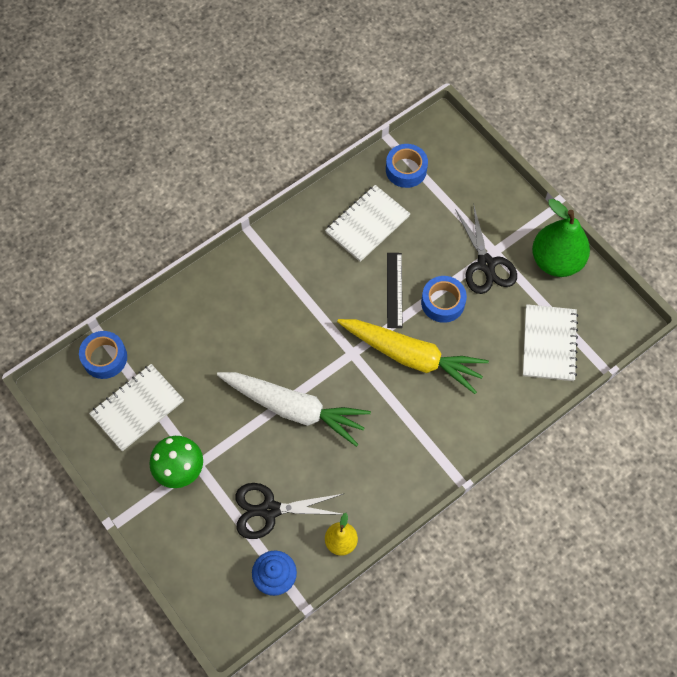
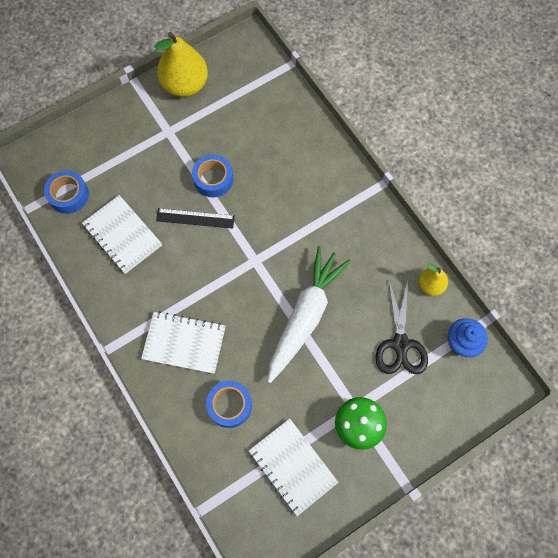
camera: 85 degrees left, 5 degrees up
blue tape [79,331,127,379] -> blue tape moved to [206,381,252,428]
yellow carrot [337,319,489,394] -> none
black scissors [455,207,517,294] -> none
white notebook [523,304,578,381] -> white notebook moved to [141,311,226,374]
green pear [532,199,590,277] -> yellow pear [154,32,208,97]

